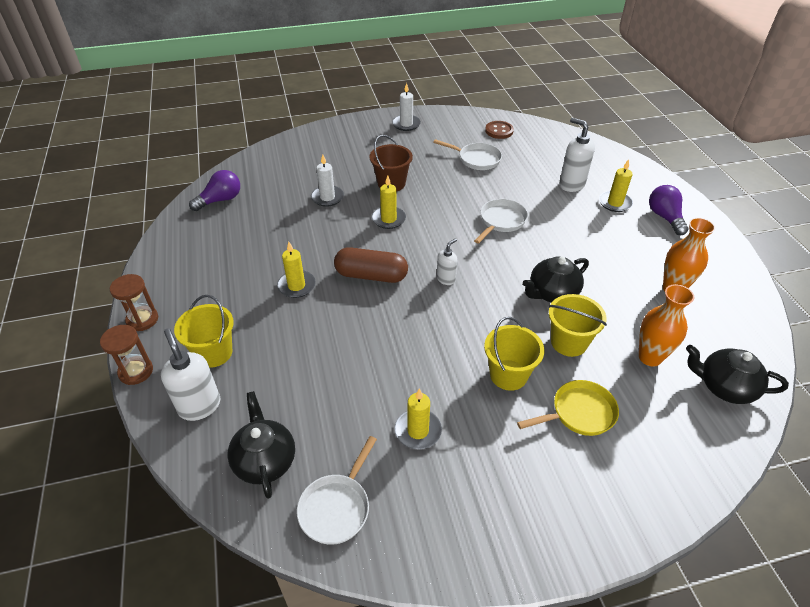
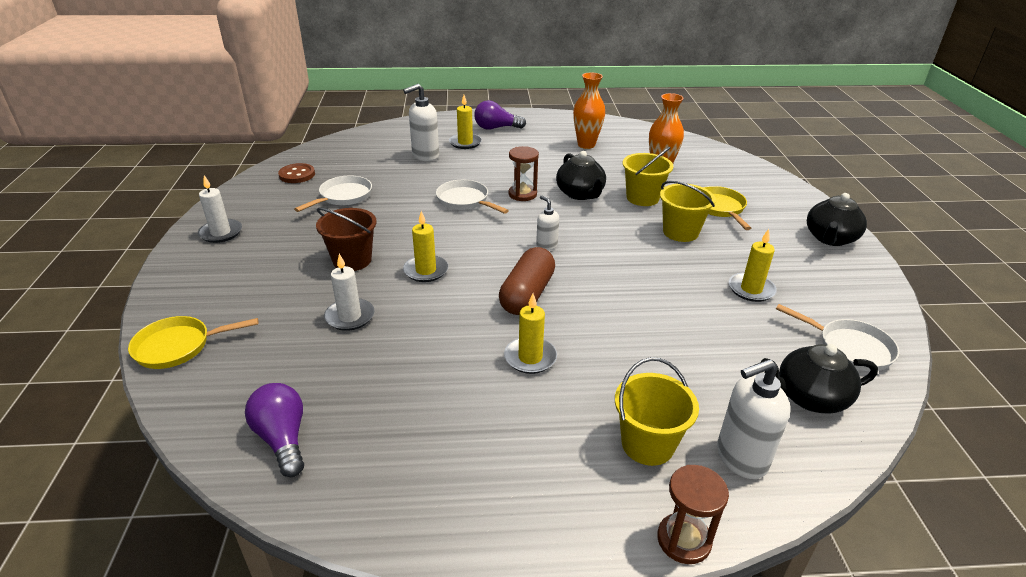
camera: 80 degrees left, 10 degrees down
brown hourglass [110,274,158,331] -> brown hourglass moved to [508,146,539,201]
black teapot [686,345,789,404] -> black teapot moved to [807,193,867,246]
none -> yellow pan [128,316,259,369]

